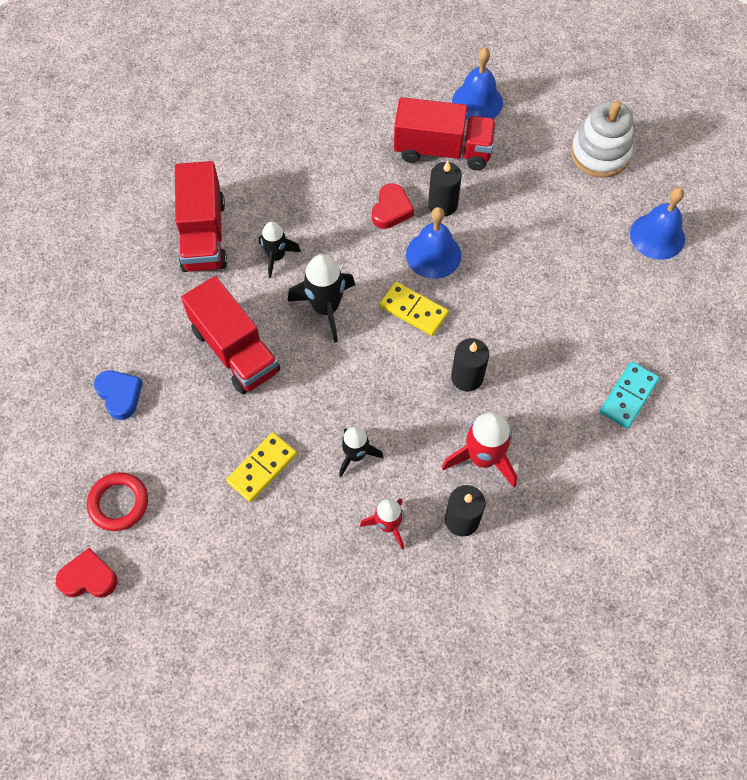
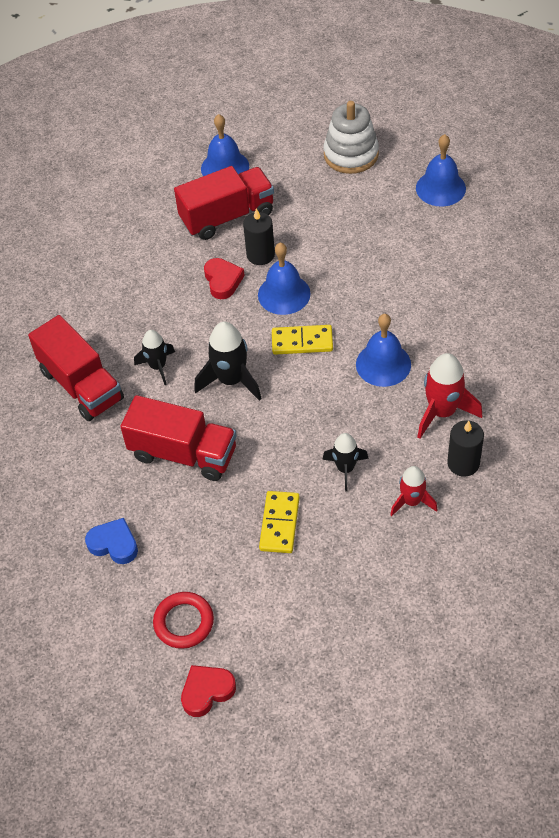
camera: 30 degrees left, 10 degrees down
black candle [451,338,489,391] -> blue bell [356,314,411,387]
turquoise domino [600,362,660,429] -> none

